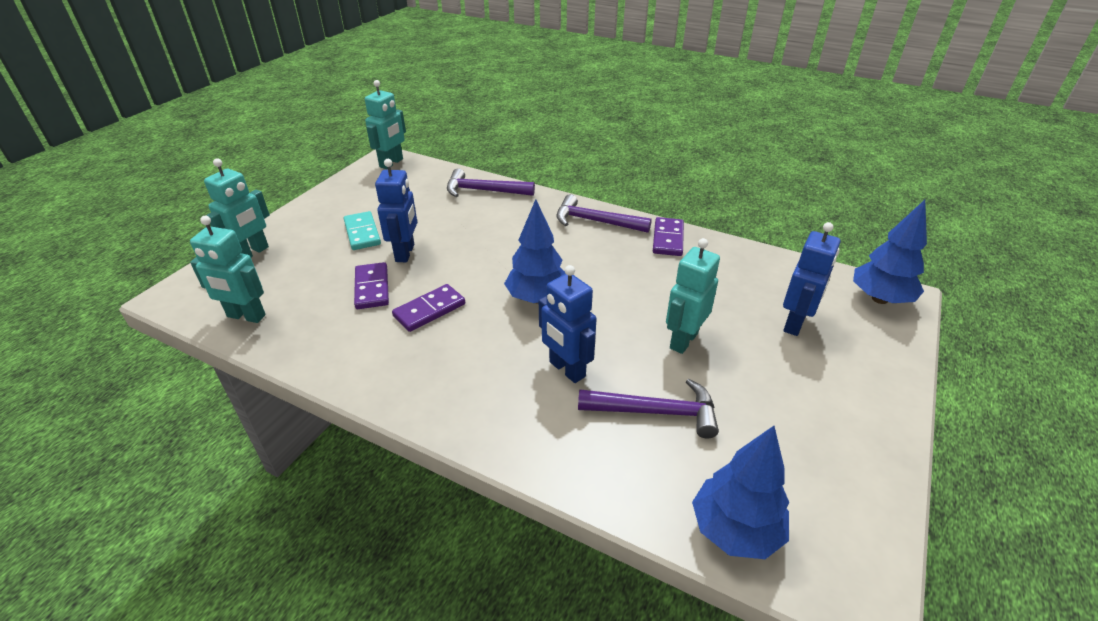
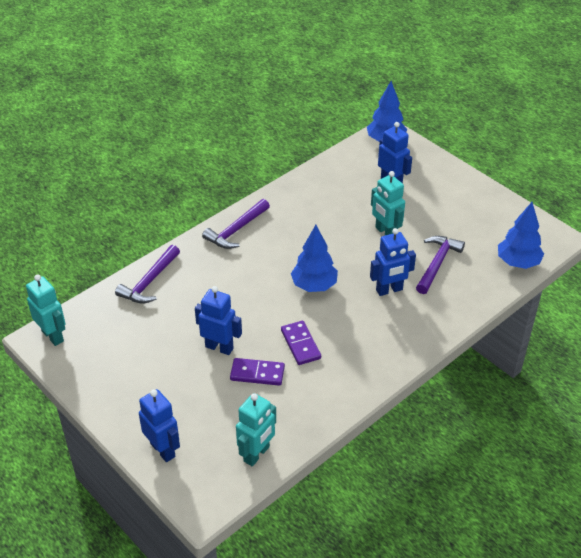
camera: 70 degrees left, 5 degrees up
turquoise robot [204,158,270,258] -> blue robot [139,389,180,462]
turquoise domino [344,211,381,250] -> none
purple domino [653,217,684,256] -> none

